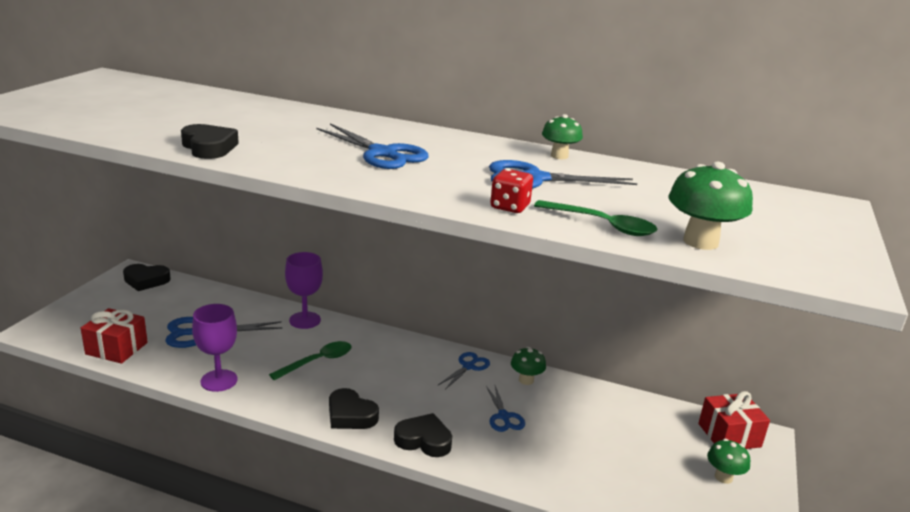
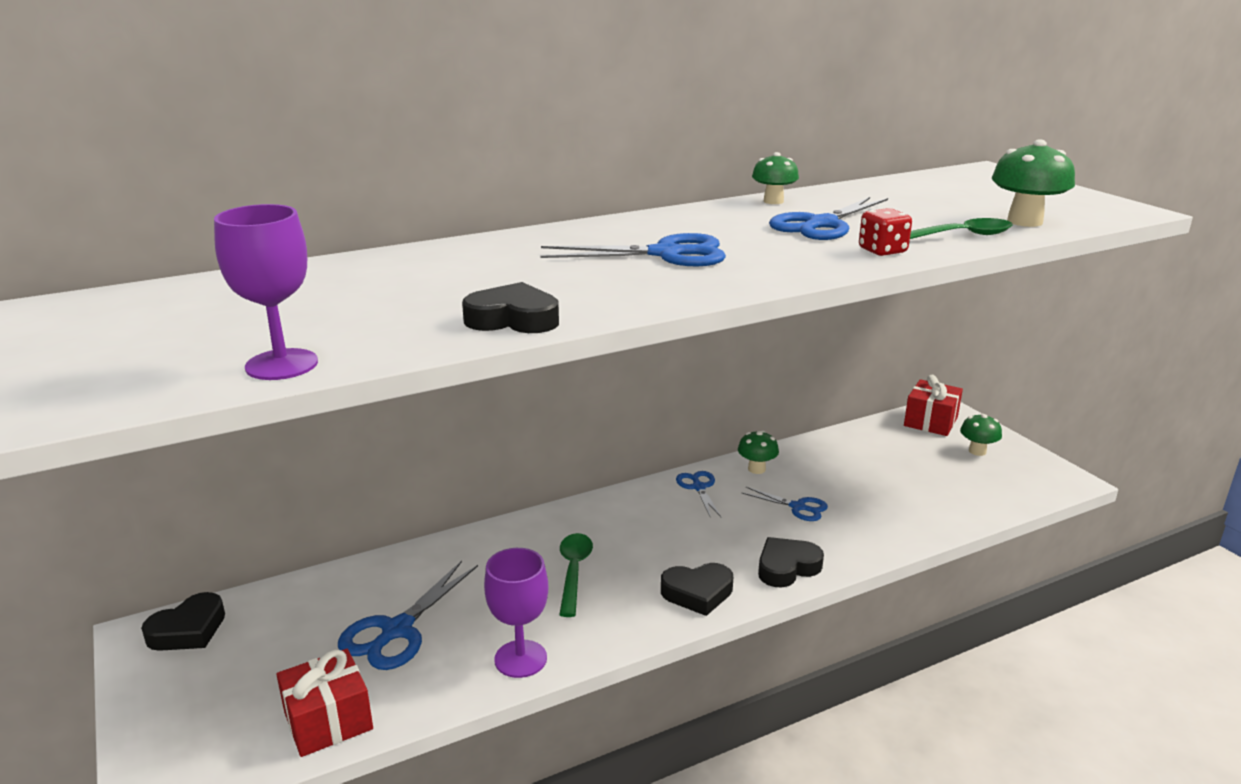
camera: 45 degrees left, 0 degrees up
purple goblet [285,252,323,329] -> purple goblet moved to [214,204,318,380]

